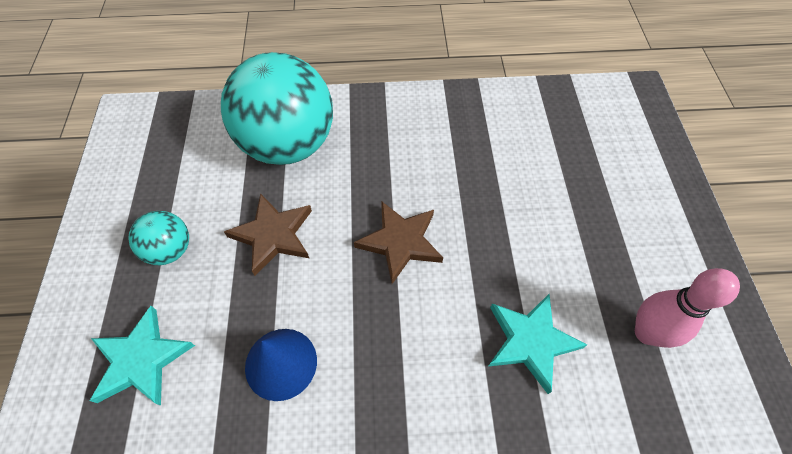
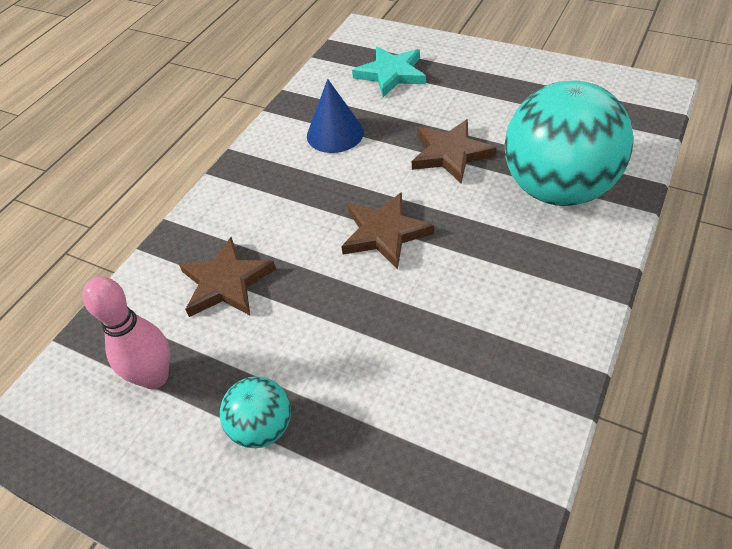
camera: 125 degrees right, 10 degrees down
turquoise ball [129,211,189,265] -> turquoise ball moved to [220,376,291,448]
turquoise star [489,294,587,394] -> brown star [179,237,276,317]

